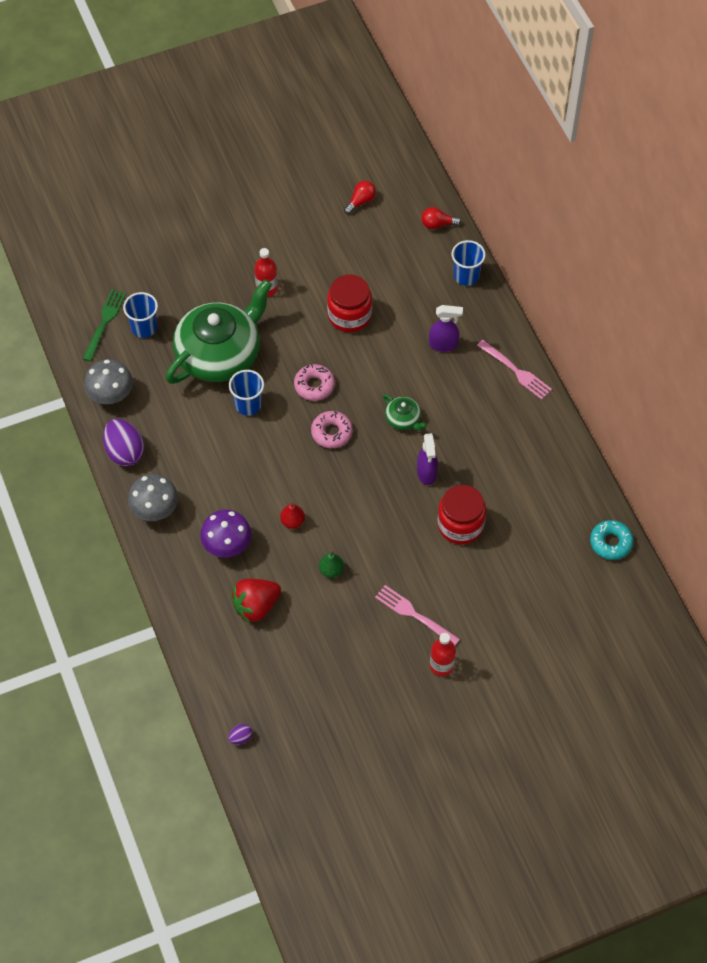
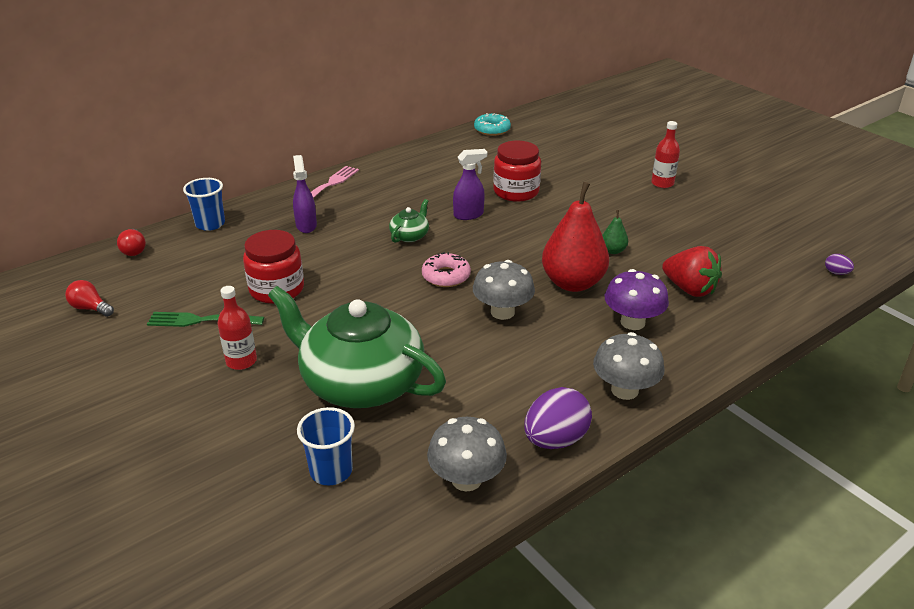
camera: 105 degrees left, 25 degrees down
green fork [83,289,126,361] -> green fork moved to [147,312,264,327]
blue cup [229,370,264,416] -> none
red pear [280,503,305,529] -> red pear [542,182,609,292], size x2.29
pink donut [294,364,335,401] -> none
pink fork [375,585,460,645] -> none
none -> grey mushroom [473,260,535,320]

